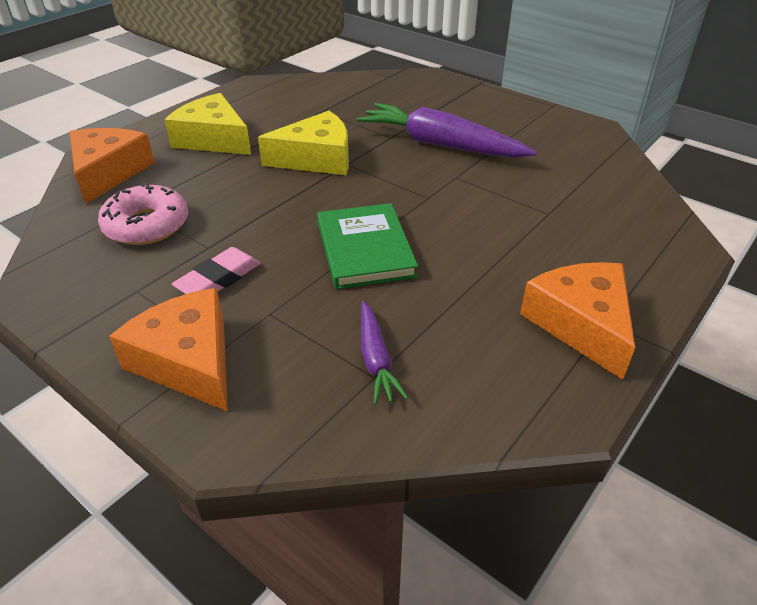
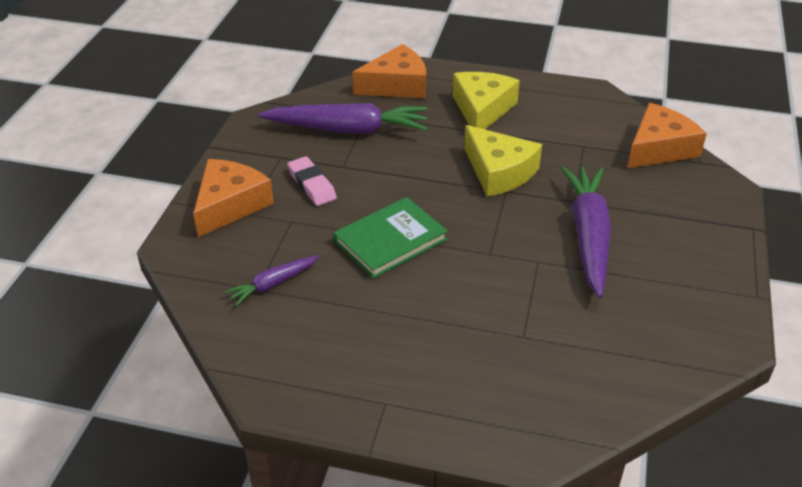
camera: 65 degrees right, 0 degrees up
pink donut [98,182,188,245] -> purple carrot [258,103,427,134]
pink eraser [172,247,261,294] -> pink eraser turned 45 degrees clockwise [287,156,337,206]
orange cheese [520,262,635,380] -> orange cheese moved to [627,103,707,168]

